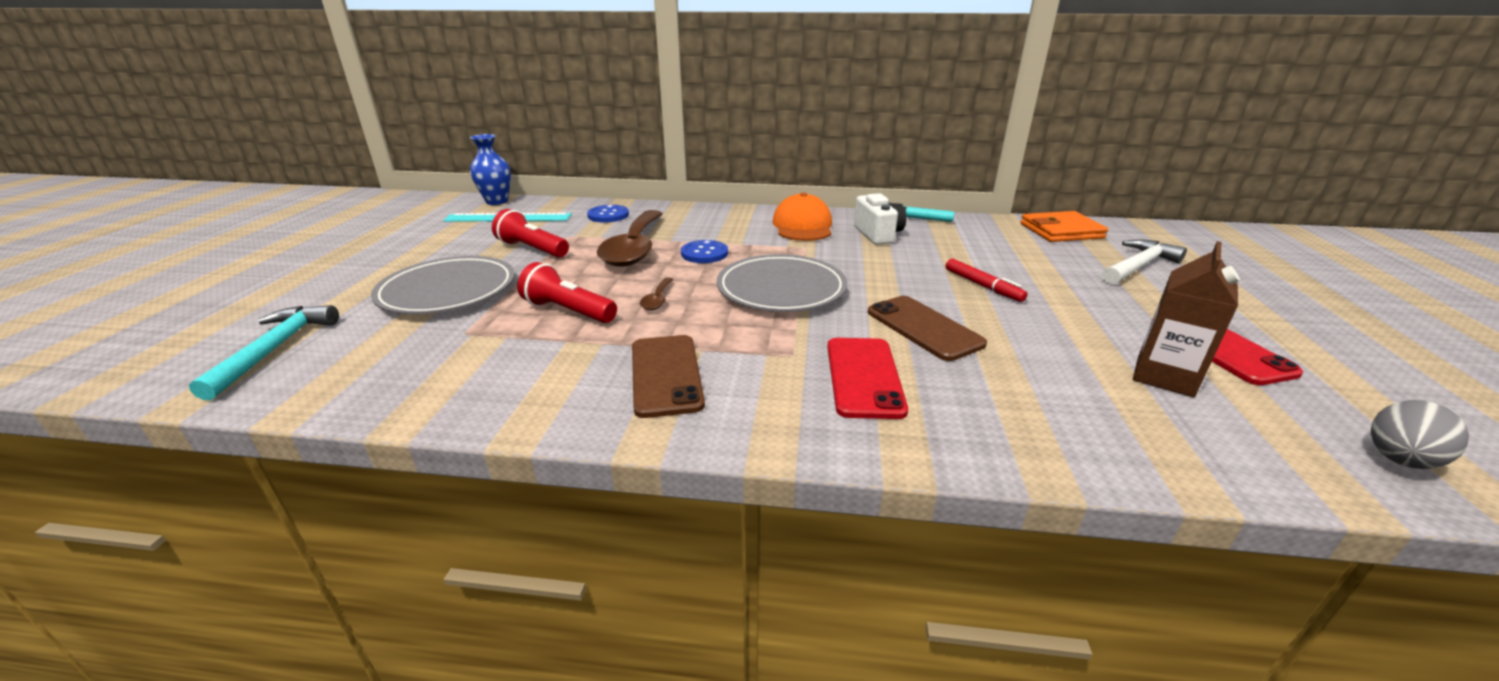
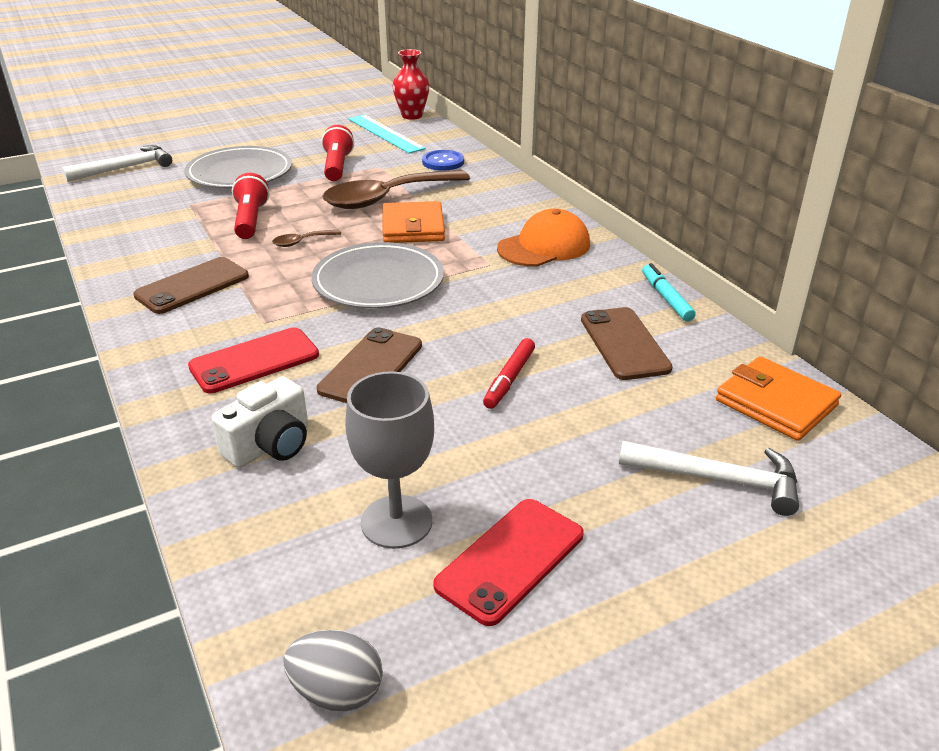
camera: 55 degrees right, 5 degrees up
turquoise hammer [189,305,339,400] -> white hammer [62,145,172,182]
blue vase [470,134,511,205] -> red vase [393,49,429,120]
blue button [681,240,728,263] -> orange wallet [383,201,445,243]
white camera [854,193,906,245] -> white camera moved to [212,376,308,468]
brown carton [1133,241,1240,397] -> grey goblet [345,371,434,549]
none -> brown phone [581,307,673,380]

